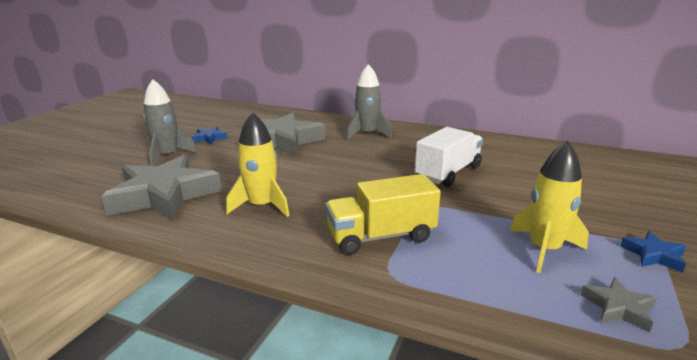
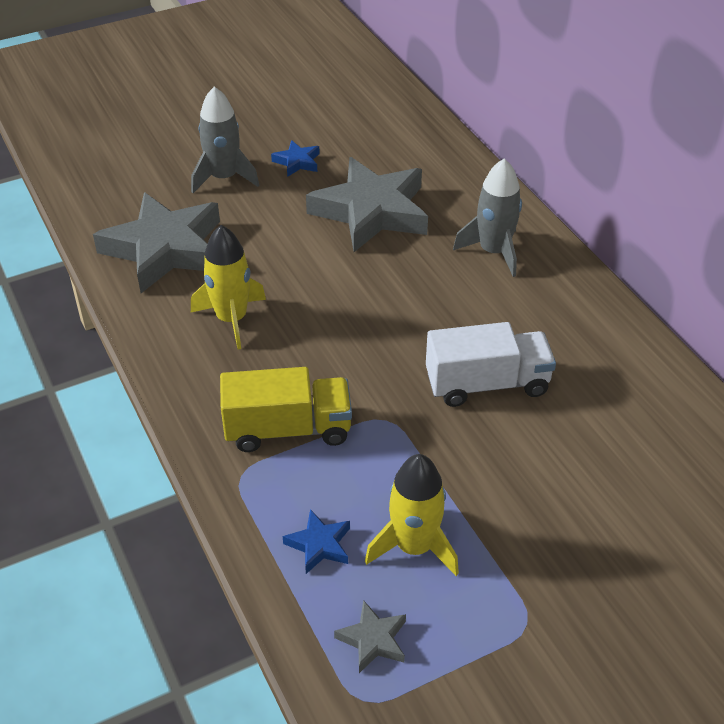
camera: 40 degrees right, 20 degrees up
yellow truck [325,174,441,255] -> yellow truck turned 150 degrees clockwise [220,367,352,452]
blue star [620,231,686,273] -> blue star moved to [283,509,350,574]

